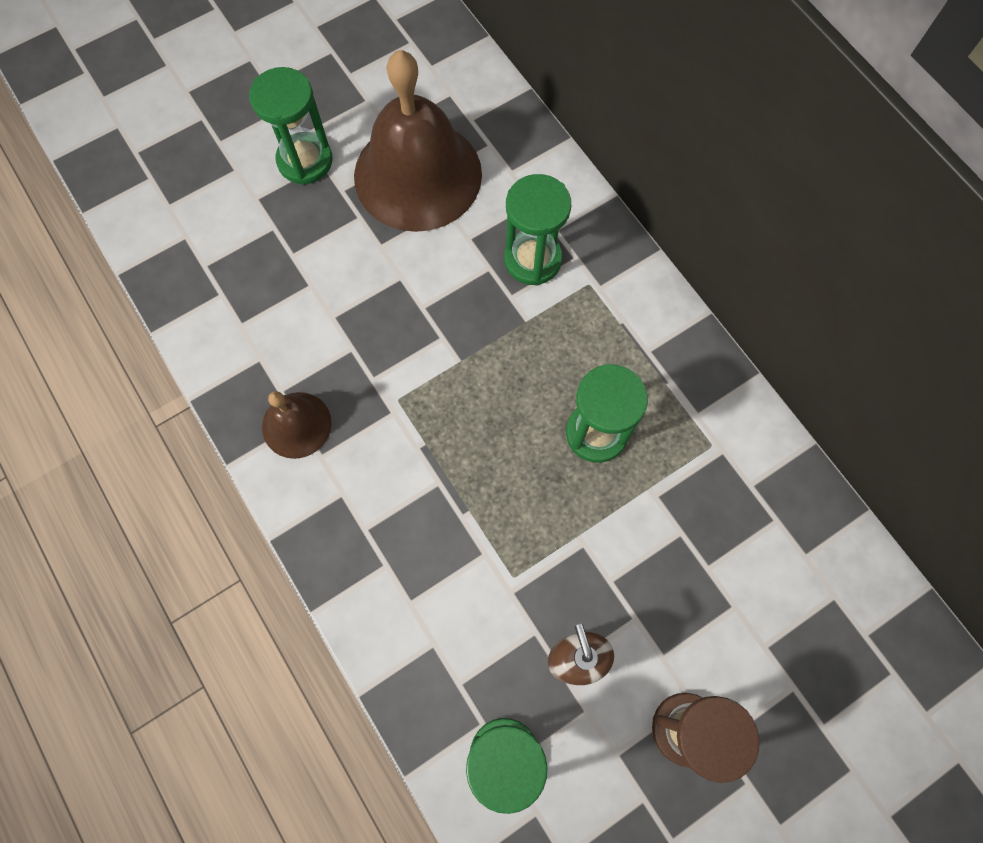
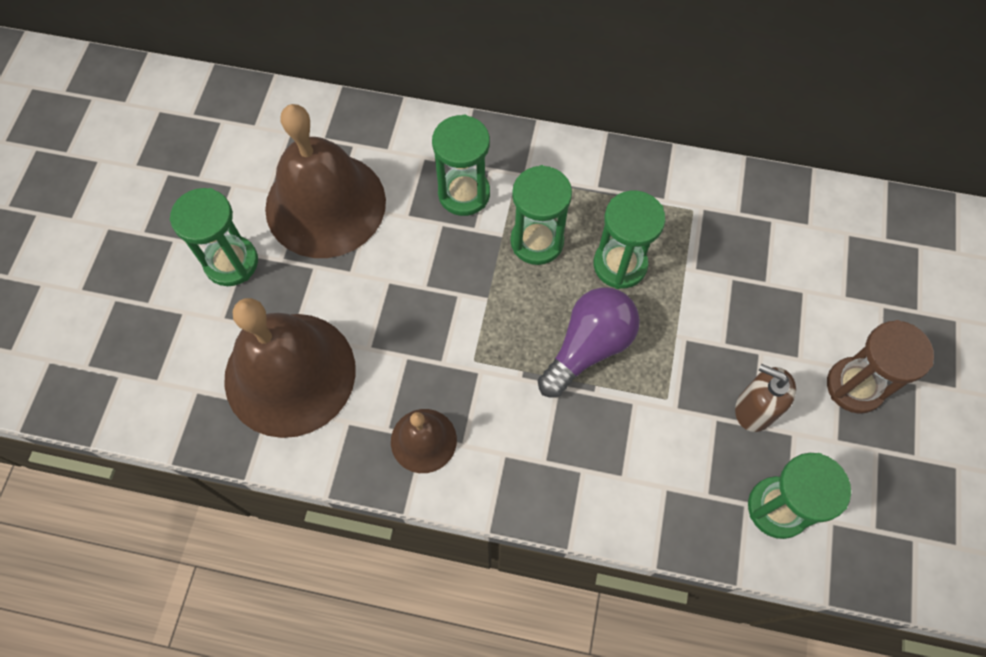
camera: 45 degrees left, 5 degrees down
none -> brown bell [224,298,356,438]
none -> green hourglass [510,165,572,265]
none -> purple light bulb [538,287,640,398]

